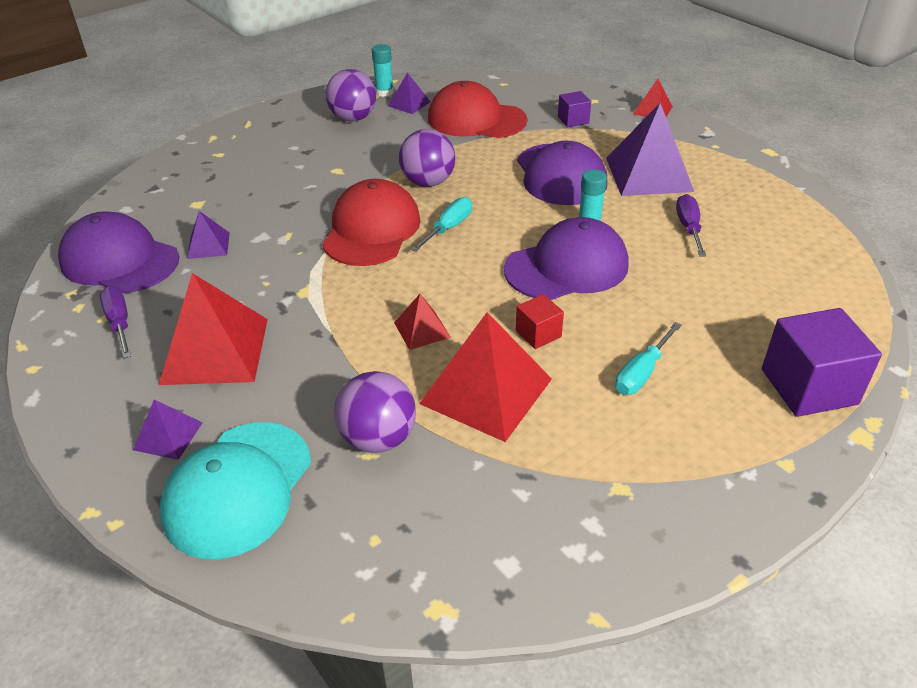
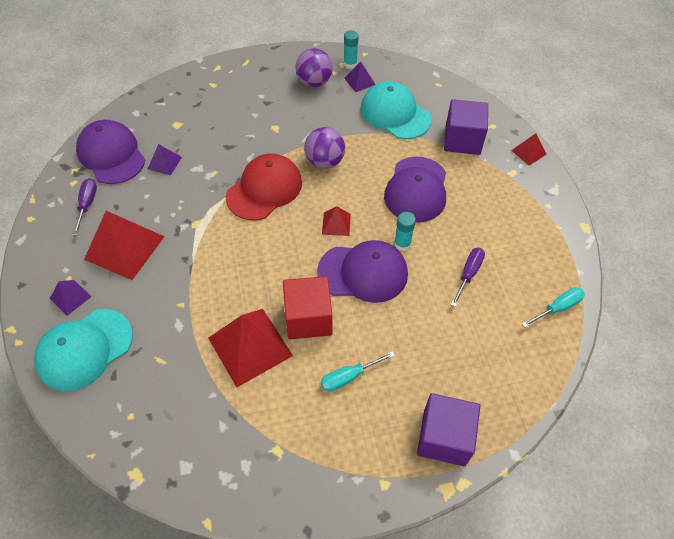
camera: 25 degrees right, 15 degrees up
purple ball [334,371,416,453] -> none
red pyramid [394,294,451,350] -> red pyramid moved to [322,206,351,236]
turquoise screwdriver [411,197,472,252] -> turquoise screwdriver moved to [522,287,585,328]
red cap [428,81,527,138] -> turquoise cap [360,81,431,139]
red cube [516,294,564,349] -> red cube [283,276,332,339], size x1.92
purple cube [558,91,591,127] -> purple cube [444,99,488,155], size x1.92
purple pyramid [606,103,694,196] -> none

